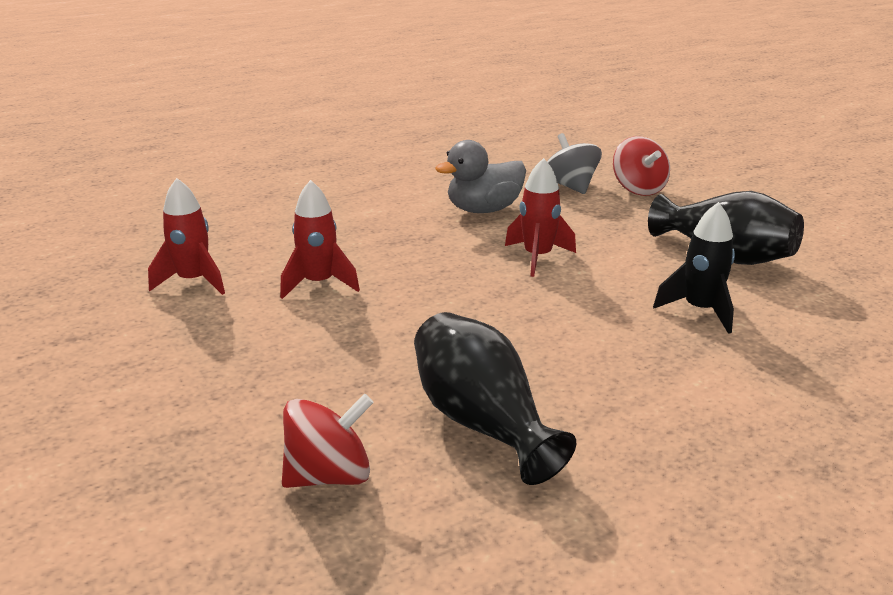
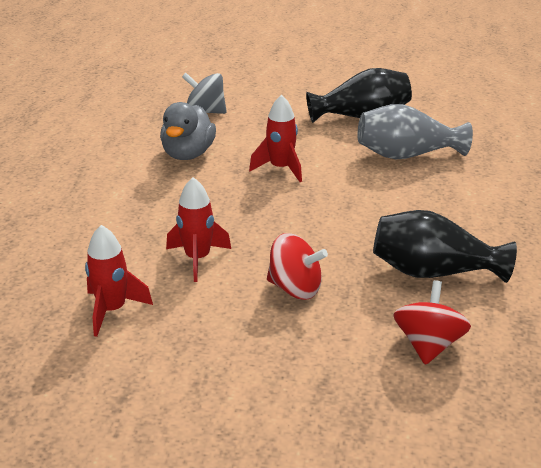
camera: 50 degrees left, 5 degrees up
red spinning top [613,136,670,196] -> red spinning top moved to [267,233,328,300]
black rocket [653,202,735,334] -> grey vase [358,104,473,159]

